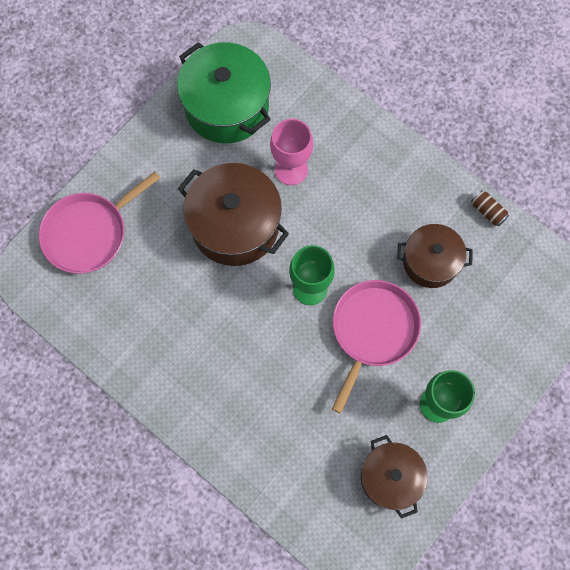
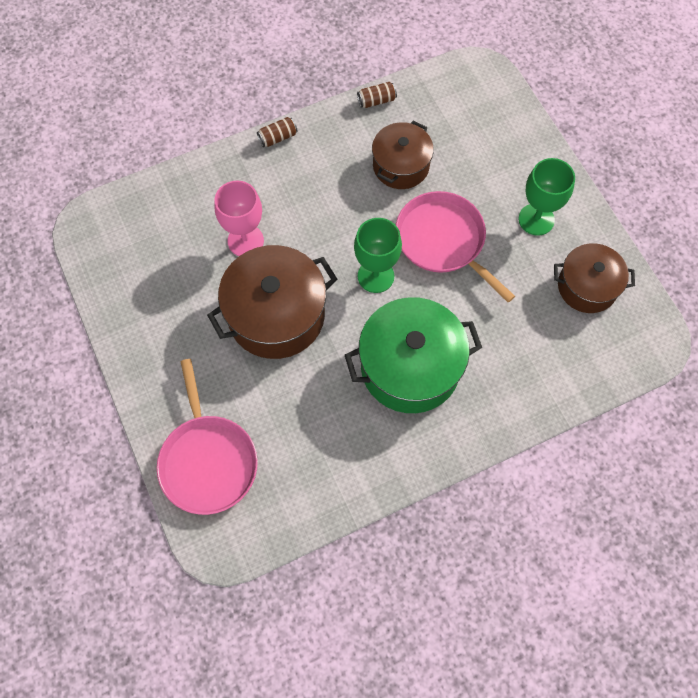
camera: 65 degrees left, 5 degrees down
green pot [177,42,271,143] -> green pot moved to [345,297,482,413]
none -> brown can [257,117,298,147]

